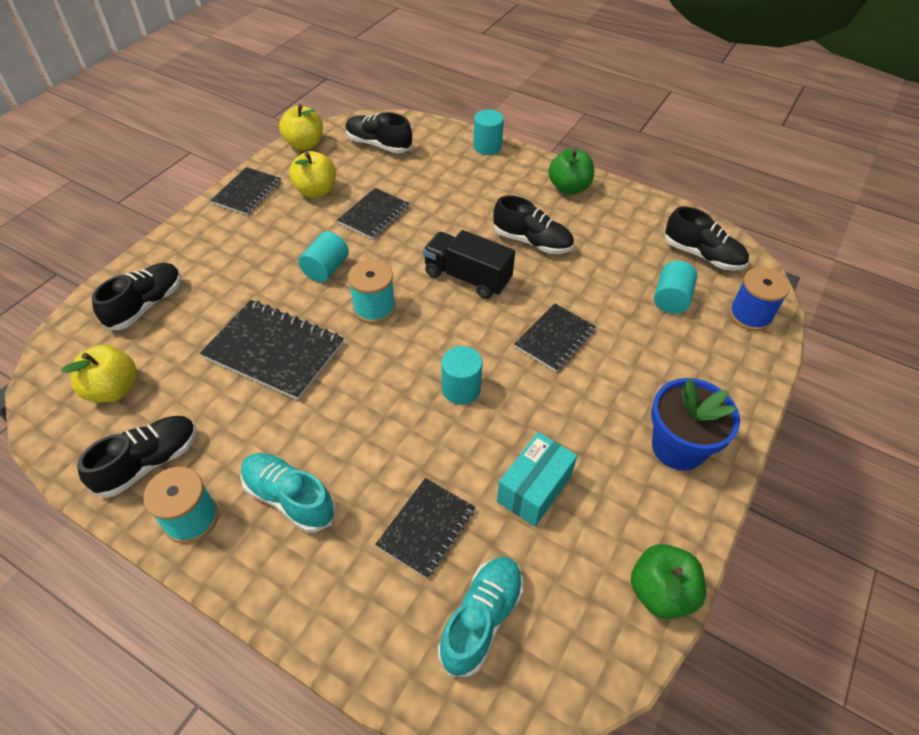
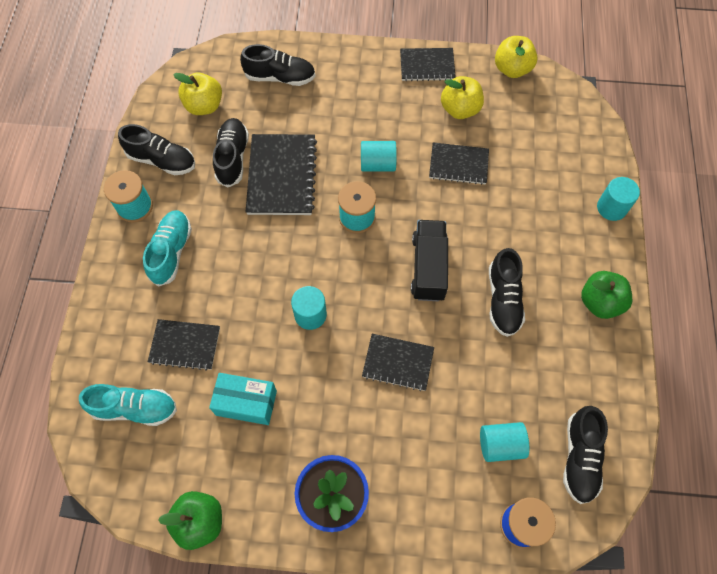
camera: 65 degrees right, 15 degrees up
black shoe [345,112,412,153] -> black shoe moved to [213,118,249,187]

